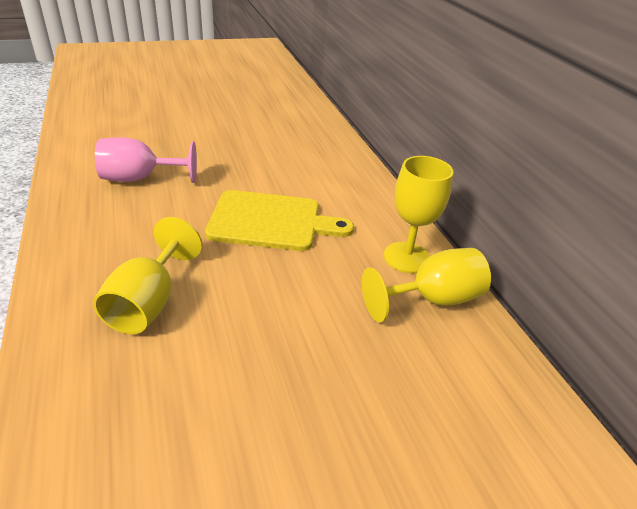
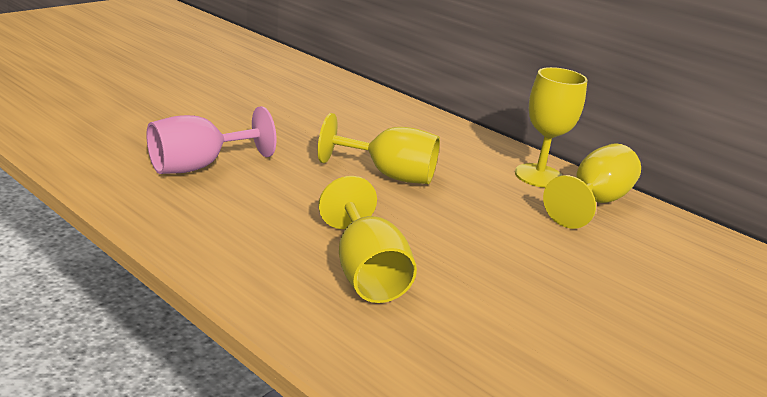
camera: 30 degrees left, 10 degrees down
yellow cutting board [205,190,354,251] -> yellow goblet [318,113,440,184]

